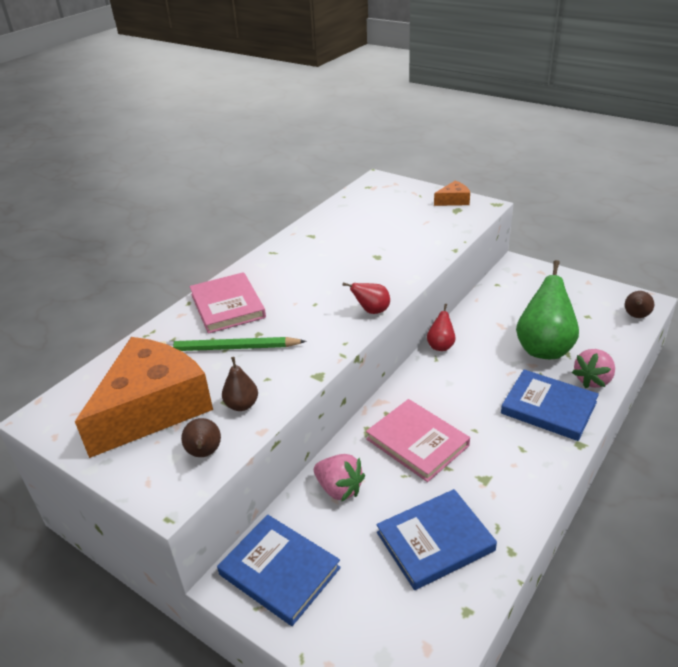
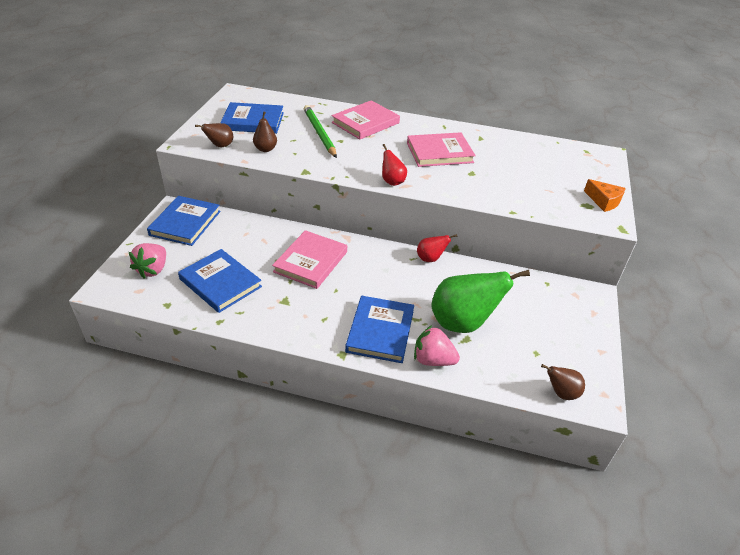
camera: 65 degrees right, 5 degrees up
orange cheese [75,337,213,458] -> blue book [220,102,284,134]
pink strawberry [314,454,365,502] -> pink strawberry moved to [129,243,166,278]
none -> pink book [407,132,476,167]

